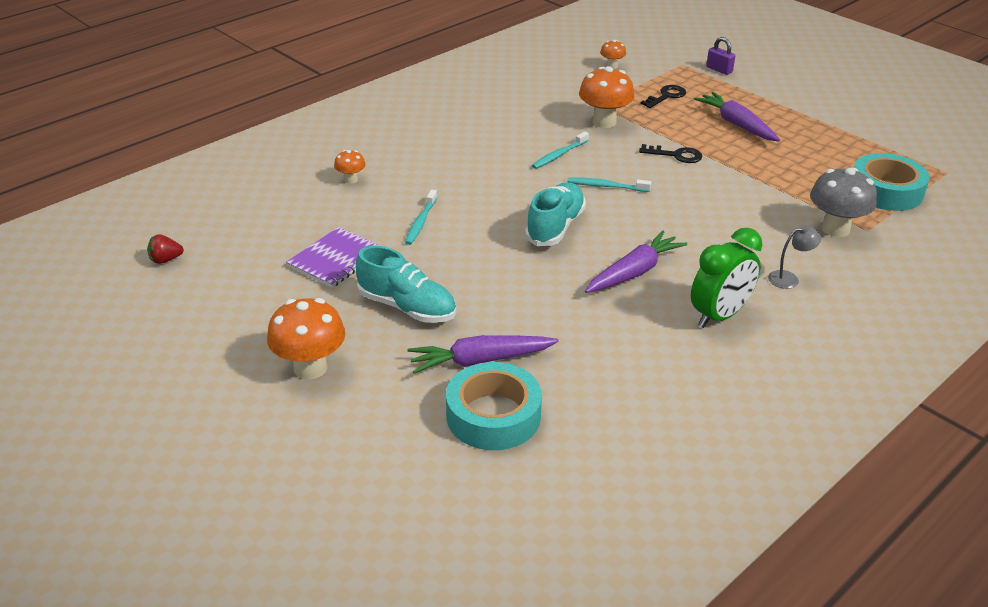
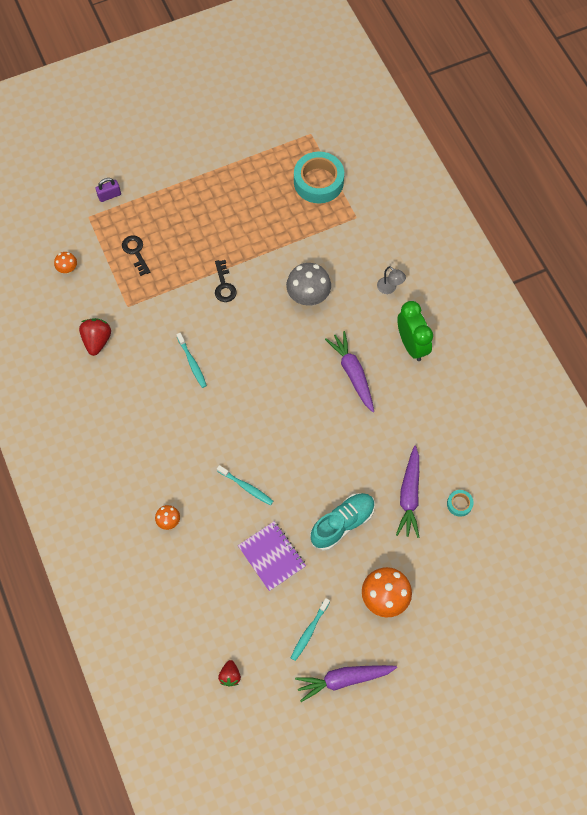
camera: 70 degrees left, 30 degrees up
turquoise tape [446,362,542,450] -> turquoise tape [447,490,474,517], size x0.45
turquoise shoe [525,182,586,246] -> none
turquoise toothbrush [567,178,651,192] -> turquoise toothbrush moved to [291,598,330,661]
orange mushroom [579,66,634,128] -> none
black key [639,144,702,163] -> black key turned 135 degrees clockwise [215,260,237,302]
purple carrot [694,92,780,141] -> purple carrot moved to [295,665,397,702]
grey lamp [768,225,821,289] -> grey lamp turned 135 degrees clockwise [377,266,406,294]
grey mushroom [810,167,877,237] -> grey mushroom moved to [286,263,331,306]
none -> red strawberry [79,318,111,356]

